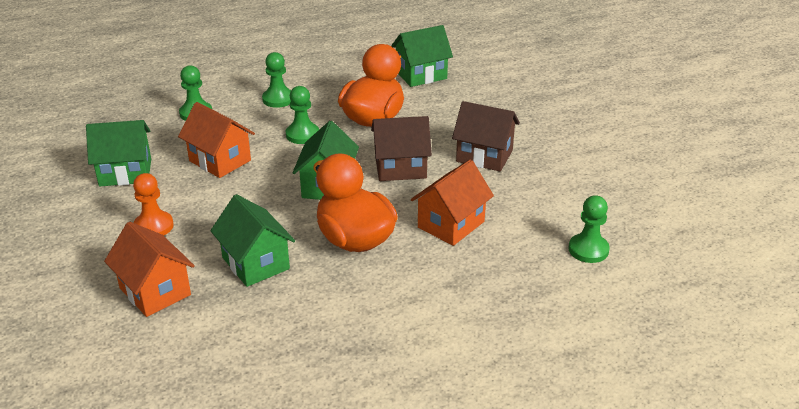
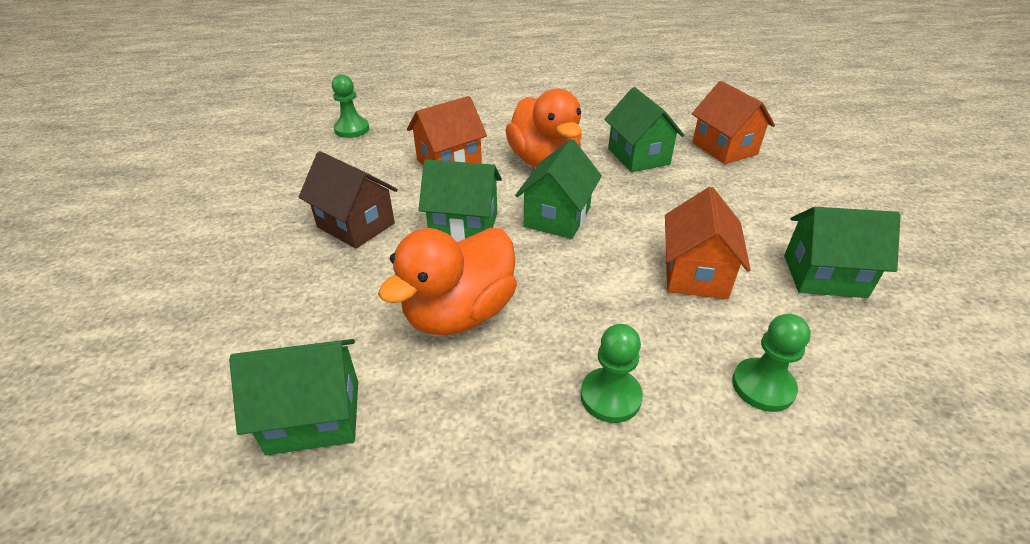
camera: 165 degrees left, 5 degrees up
orange pawn [133,173,174,236] -> none
orange house [178,102,255,178] -> orange house turned 45 degrees clockwise [665,187,751,299]
green pawn [286,86,319,144] -> none
brown house [371,116,432,181] -> green house [419,159,502,242]

